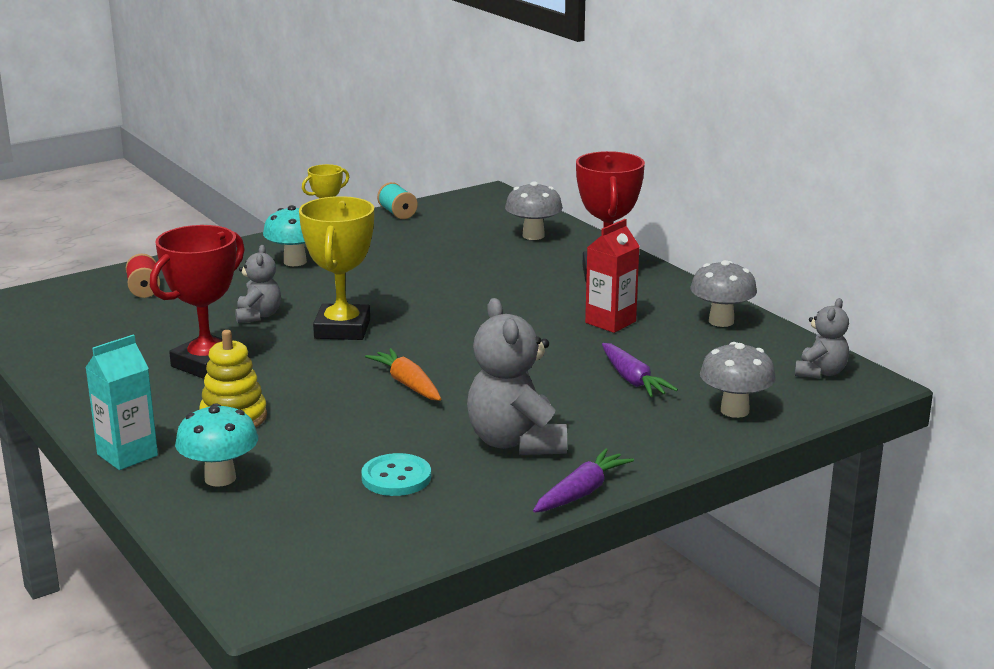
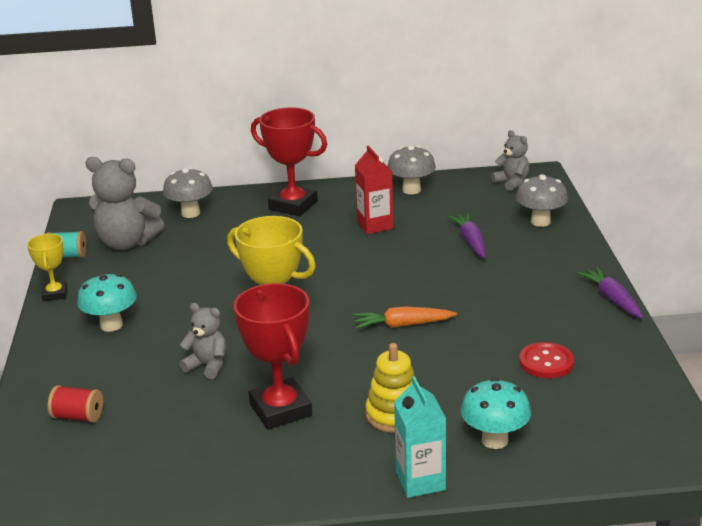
camera: 60 degrees left, 5 degrees up
turquoise button [361,453,431,496] -> red button [519,342,574,378]
grey teddy bear [467,298,567,455] -> grey teddy bear moved to [86,157,164,250]
purple carrot [602,343,678,397] -> purple carrot turned 105 degrees counterclockwise [448,213,486,258]

